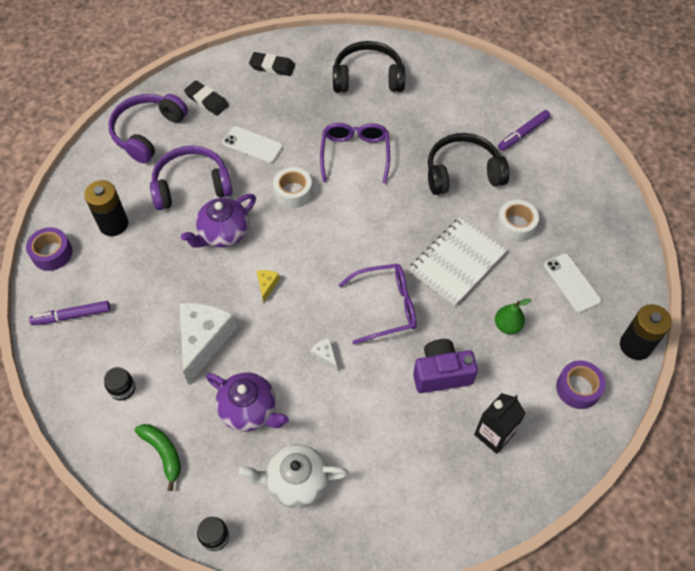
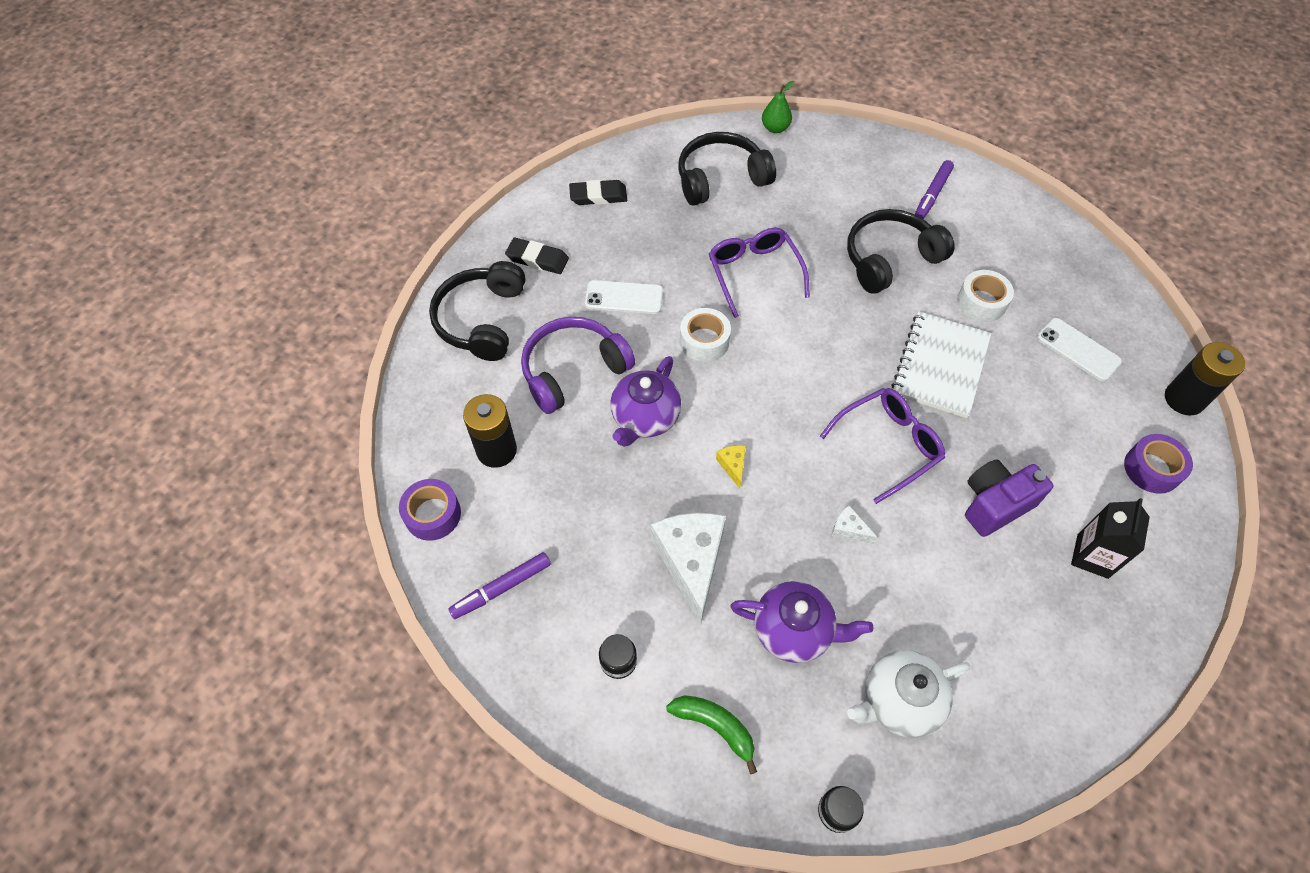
camera: 20 degrees left, 0 degrees up
purple headphones [108,94,188,163] -> black headphones [429,261,526,361]
green pear [495,299,531,334] -> green pear moved to [762,81,794,133]

